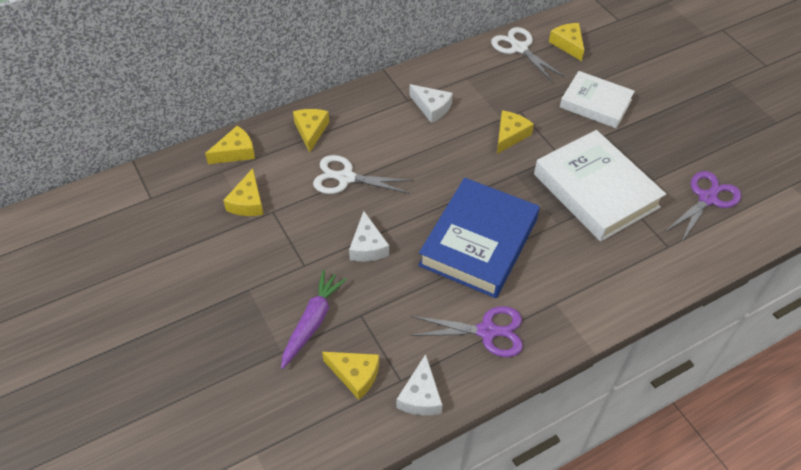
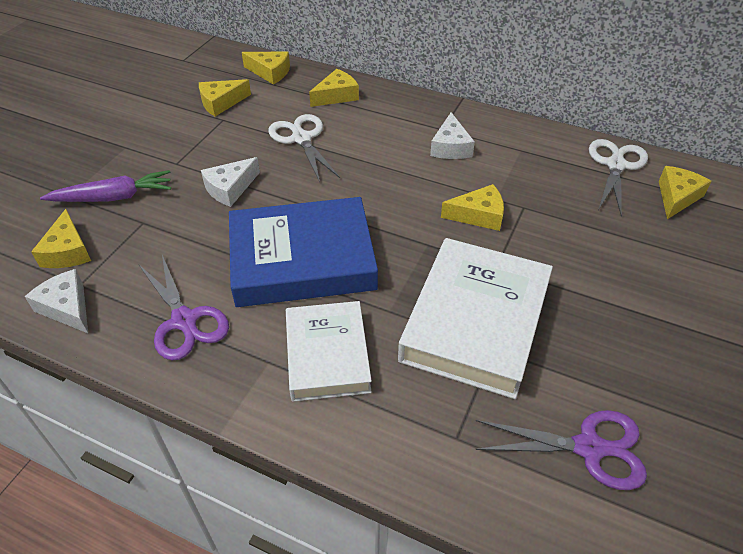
camera: 55 degrees right, 5 degrees down
white cheese [396,354,443,415] -> white cheese turned 75 degrees clockwise [25,269,88,333]
white book [560,71,635,128] -> white book moved to [286,301,372,402]

